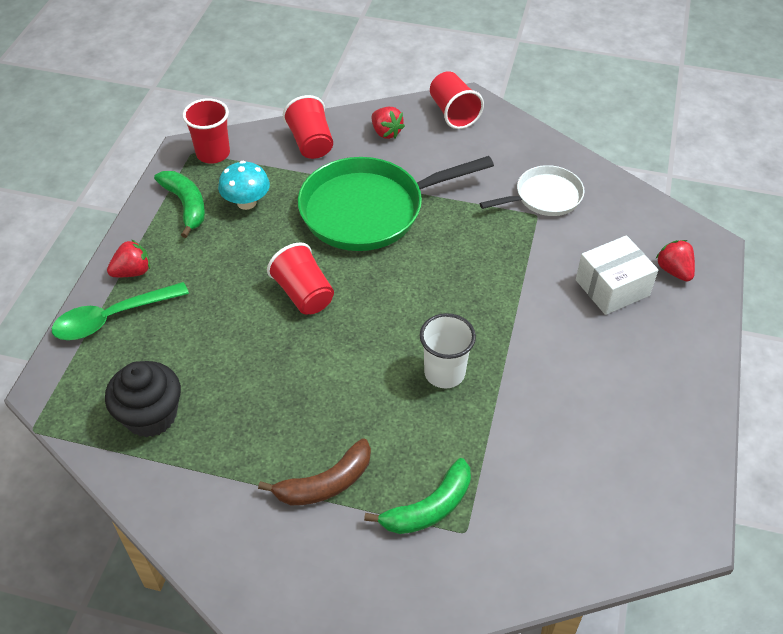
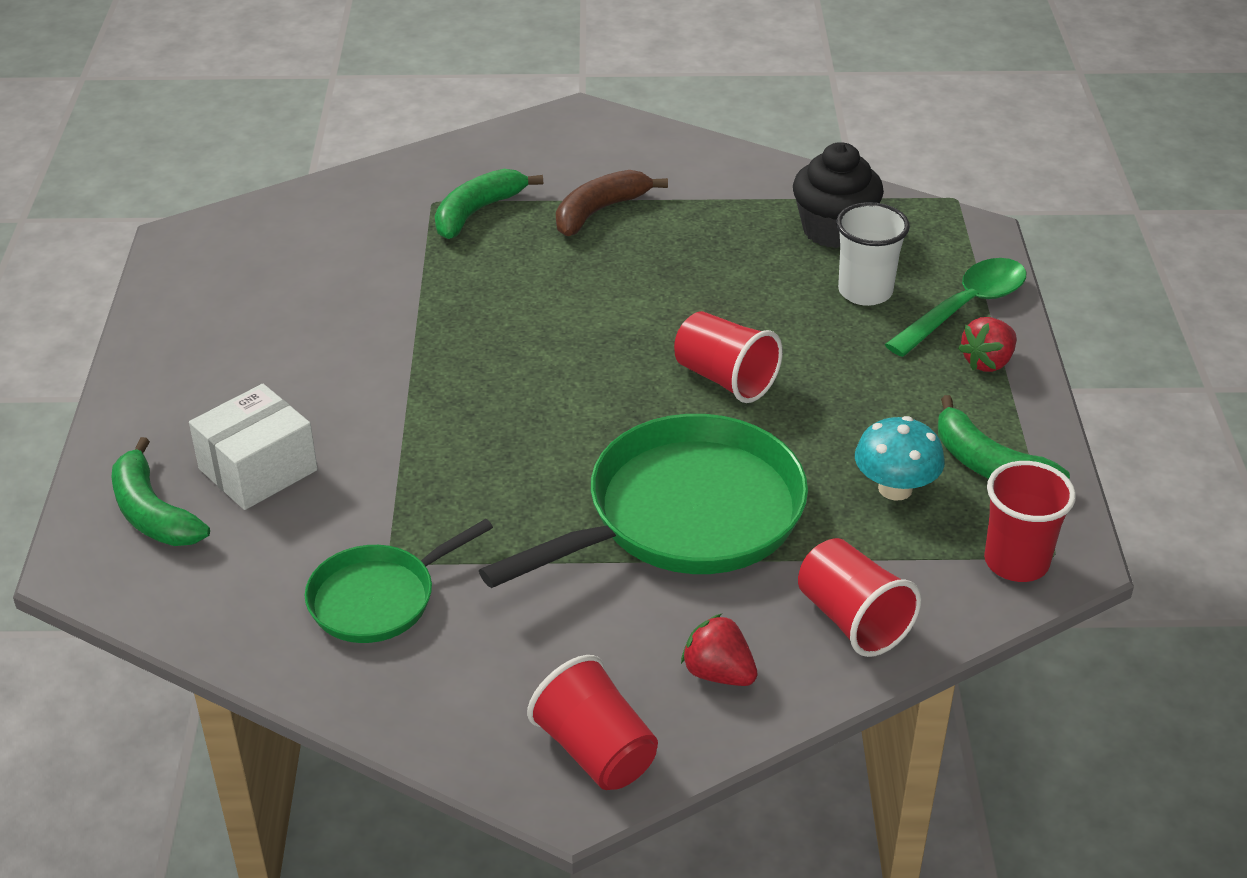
camera: 165 degrees right, 10 degrees down
white cup [420,313,476,388] -> white cup moved to [836,202,910,306]
white pan [479,165,585,216] -> green pan [305,519,493,643]
red strawberry [656,240,695,281] -> green banana [111,437,210,546]

